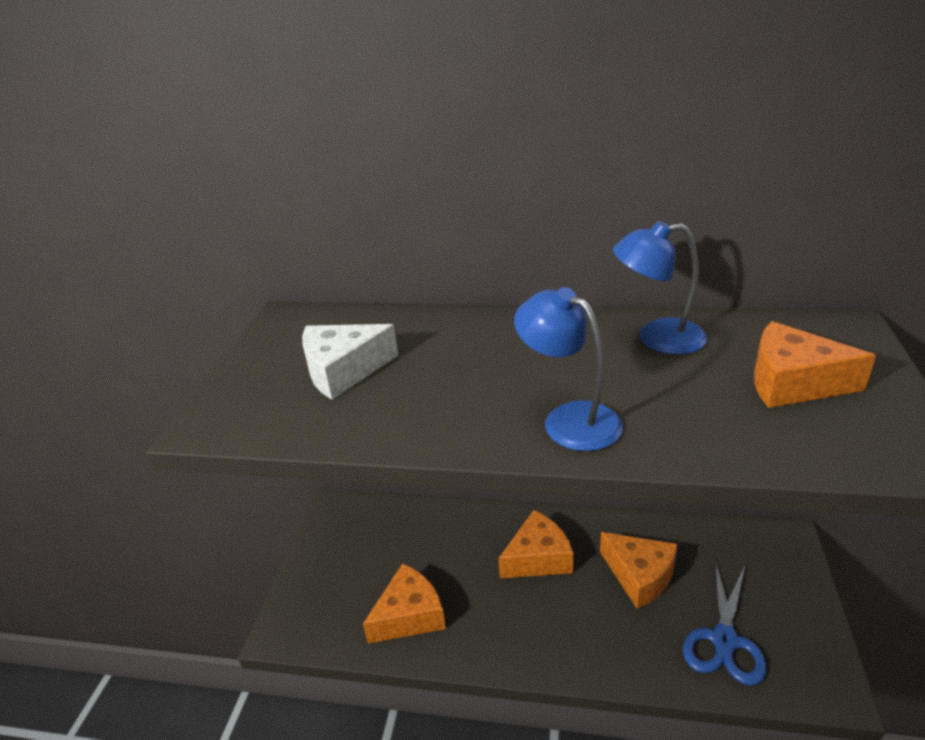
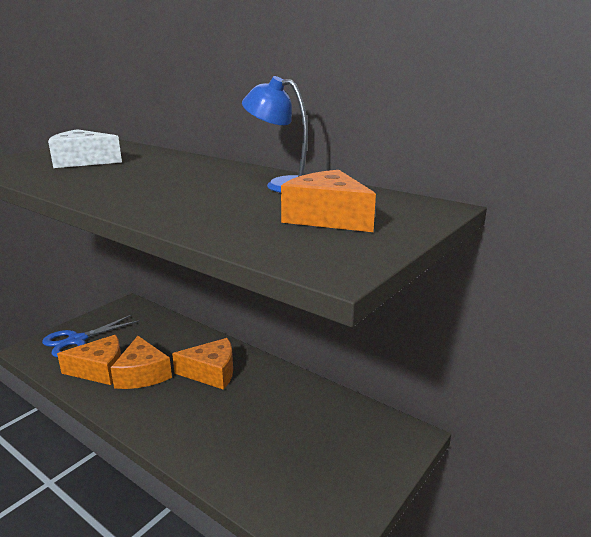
camera: 25 degrees right, 10 degrees down
blue lamp [514,287,623,451] -> none
orange cheese [600,532,678,609] -> orange cheese moved to [111,336,172,389]
blue scissors [683,560,767,686] -> blue scissors moved to [42,315,140,358]

